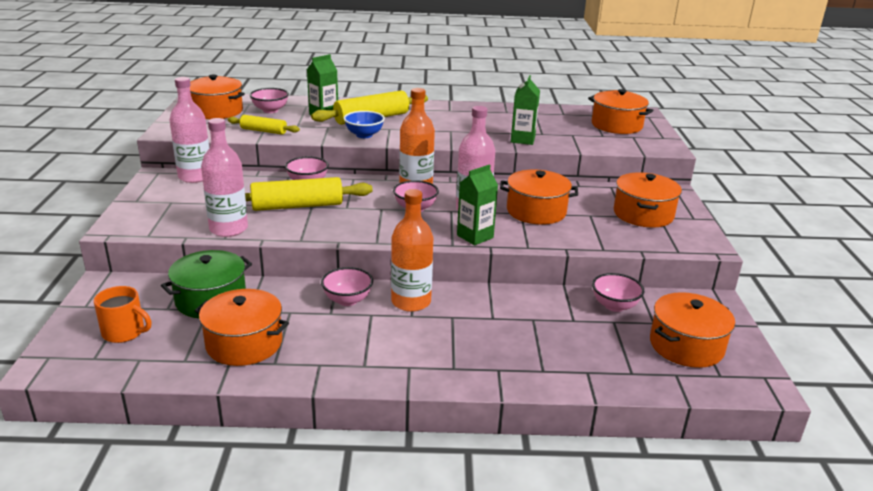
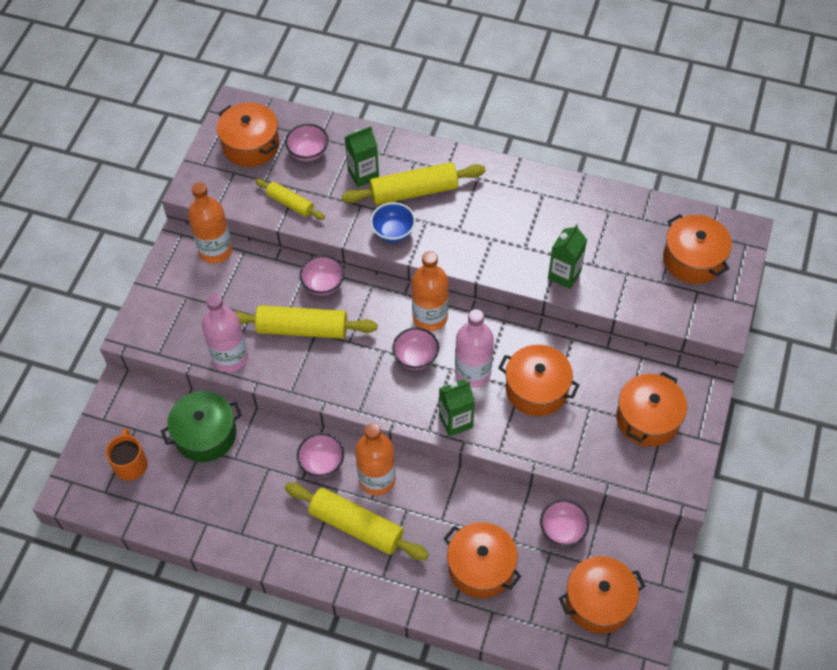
camera: 20 degrees right, 30 degrees up
orange mug [94,286,152,343] -> orange mug turned 135 degrees counterclockwise [106,428,148,481]
pink bottle [170,77,209,183] -> orange bottle [188,182,233,264]
orange pot [195,289,289,366] -> orange pot moved to [443,522,522,598]
none -> yellow rolling pin [285,483,429,560]

